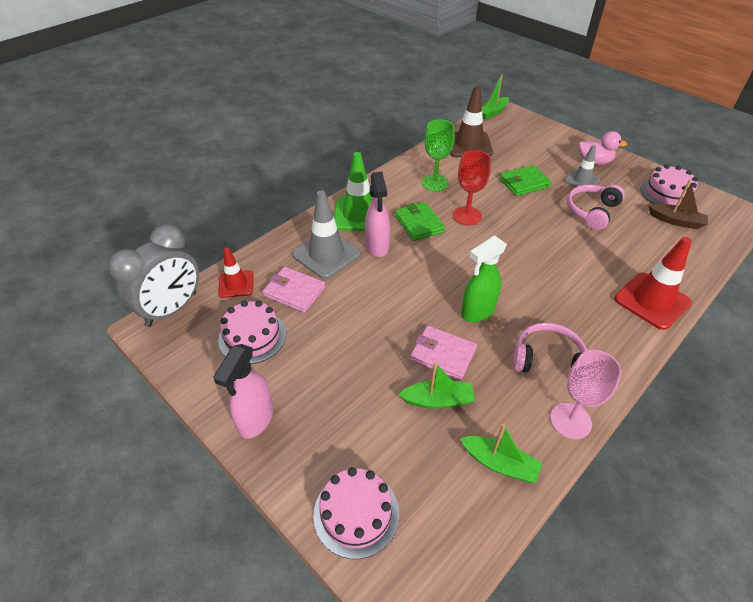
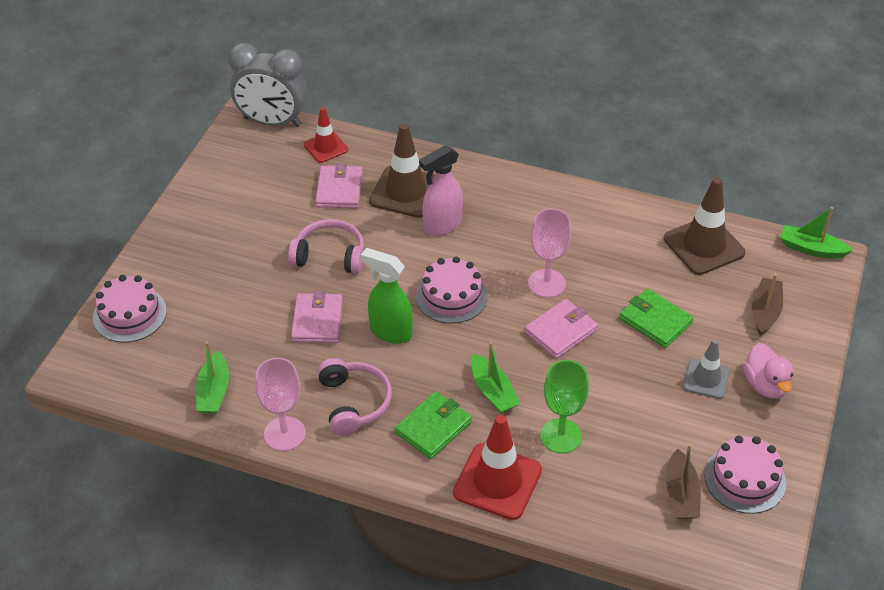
camera: 65 degrees right, 0 degrees up
pink spray bottle [213,344,273,439] -> none
pink cake [218,301,286,364] -> pink cake moved to [416,257,488,324]
grey traffic cone [292,191,361,279] -> brown traffic cone [369,123,435,218]
green traffic cone [334,152,384,231] -> none
green wallet [395,202,445,241] -> green wallet moved to [395,391,472,459]
green boat [398,362,475,409] -> green boat moved to [471,342,520,413]
green goblet [422,119,455,191] -> green goblet moved to [540,360,589,453]
red goblet [453,150,491,225] -> pink goblet [528,208,571,298]
pink headphones [567,185,625,230] -> pink headphones moved to [288,219,364,274]
none -> pink wallet [524,299,598,359]
none -> brown boat [752,274,783,336]

